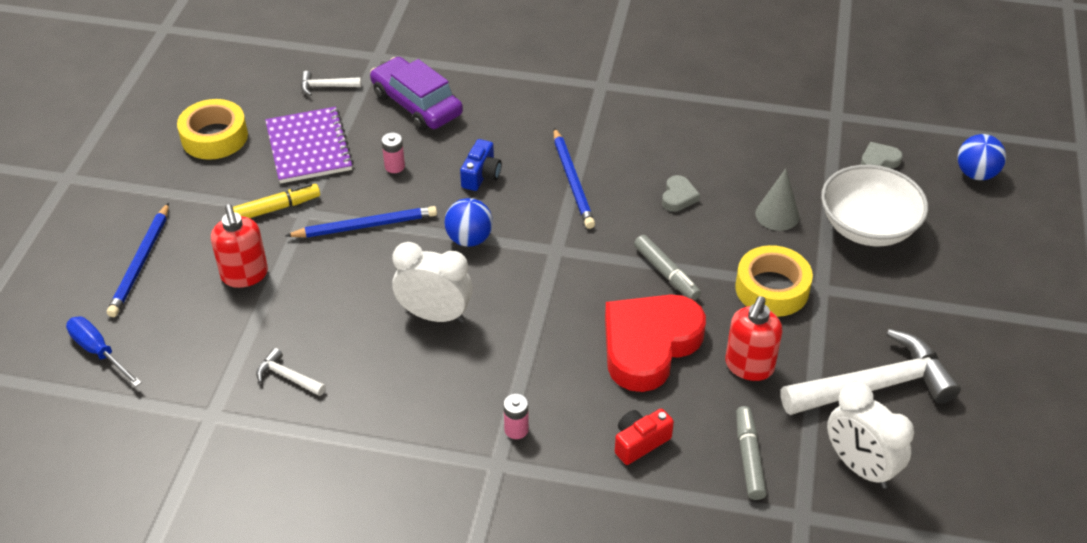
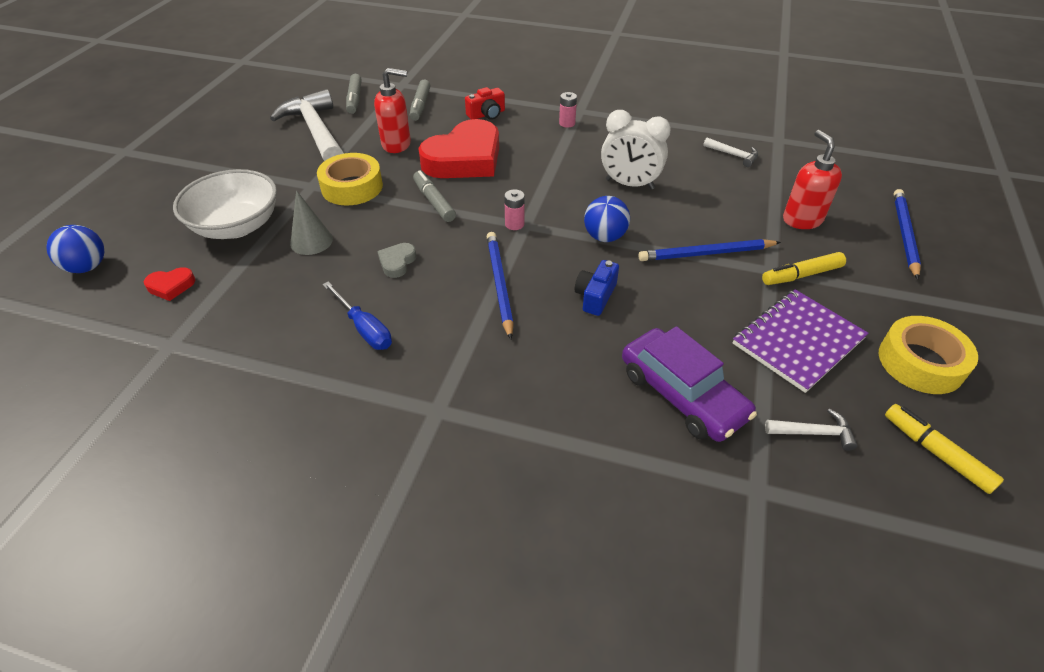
camera: 175 degrees left, 0 degrees up
blue screwdriver [66,316,142,387] -> blue screwdriver moved to [323,282,392,350]
purple notebook [265,107,354,184] -> purple notebook turned 60 degrees clockwise [733,289,868,393]
pink battery [382,133,405,173] -> pink battery moved to [504,189,525,230]
red soap dispenser [725,296,783,381] -> red soap dispenser turned 60 degrees clockwise [374,68,411,153]
white hammer [781,329,961,415] -> white hammer turned 75 degrees clockwise [270,89,344,161]
white clock [827,382,914,488] -> grey marker [346,74,362,114]
grey heart [861,142,903,168] -> red heart [144,267,196,301]
none -> yellow marker [885,404,1004,494]

